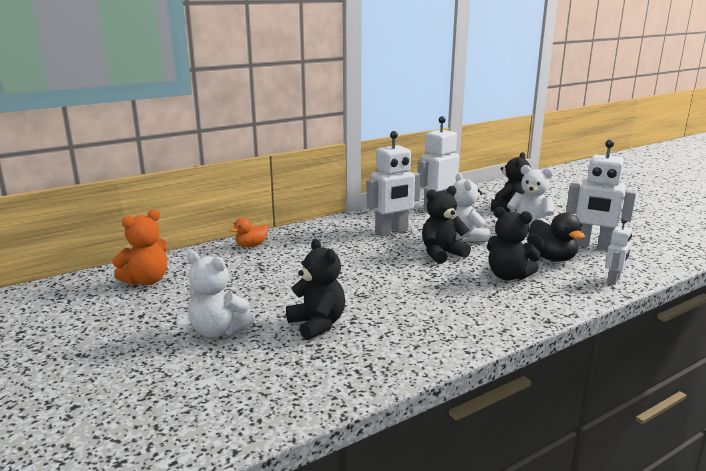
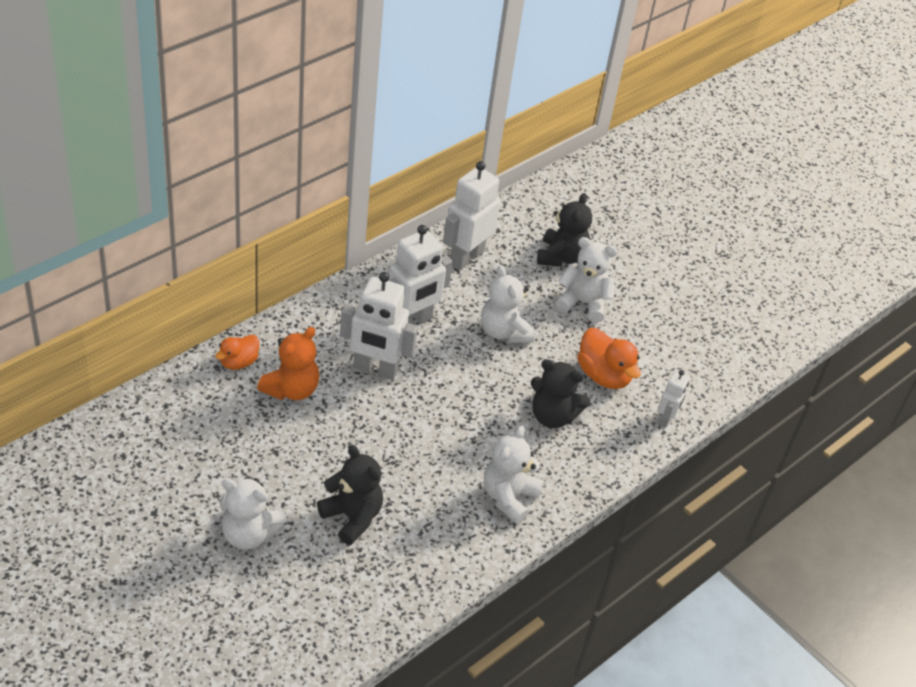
camera: 15 degrees left, 25 degrees up
orange teddy bear [112,209,167,286] -> orange teddy bear moved to [257,327,319,400]
black teddy bear [422,186,471,264] -> none
black duck [527,212,585,262] -> orange duck [577,328,641,389]
white robot [566,140,636,250] -> white robot moved to [340,272,418,380]
none -> white teddy bear [484,426,544,524]

